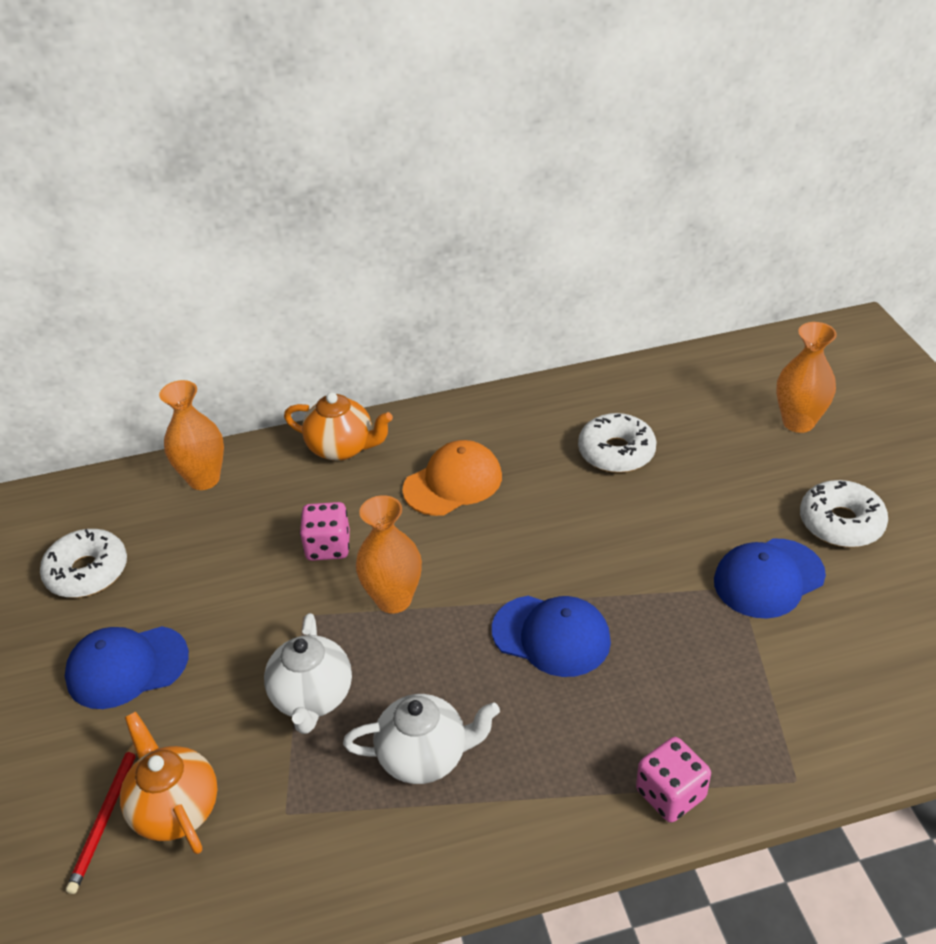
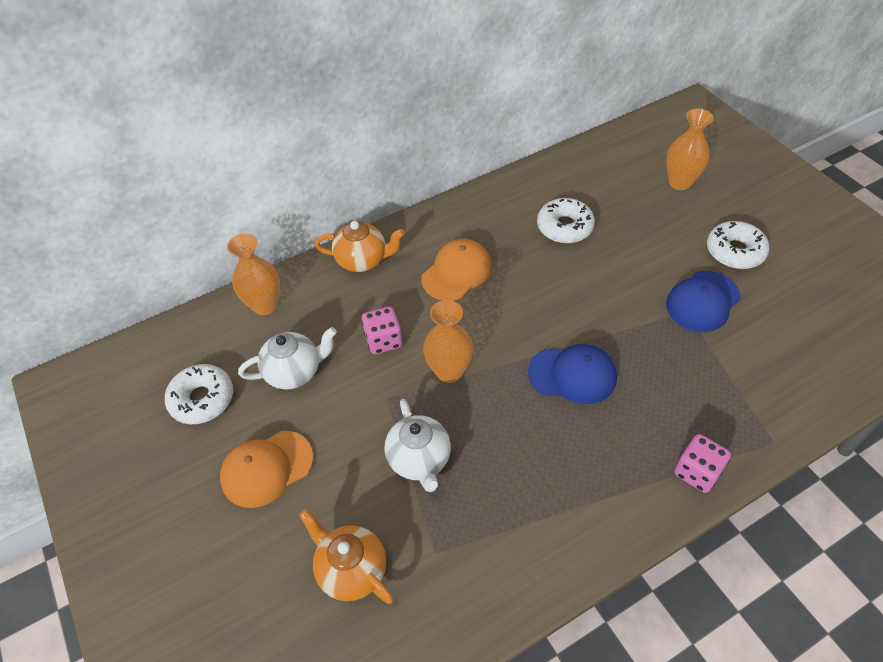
camera: 15 degrees left, 10 degrees up
blue cap [65,626,189,709] -> orange cap [220,431,313,508]
red pencil [66,744,136,894] -> none
white teapot [343,694,500,784] -> white teapot moved to [238,327,337,389]

